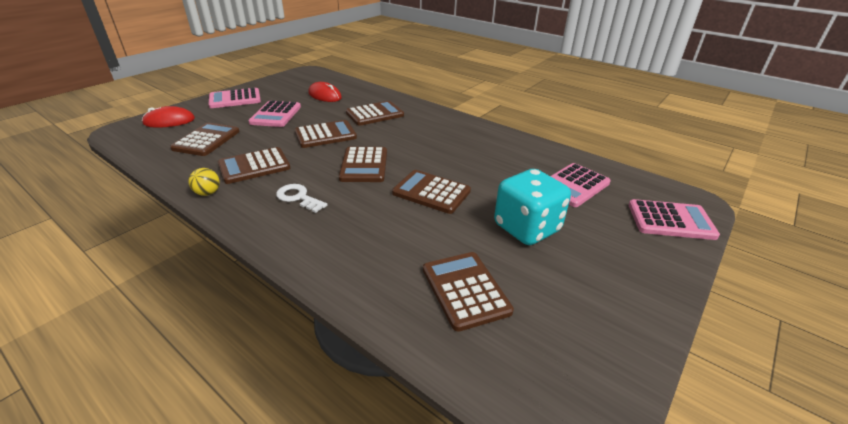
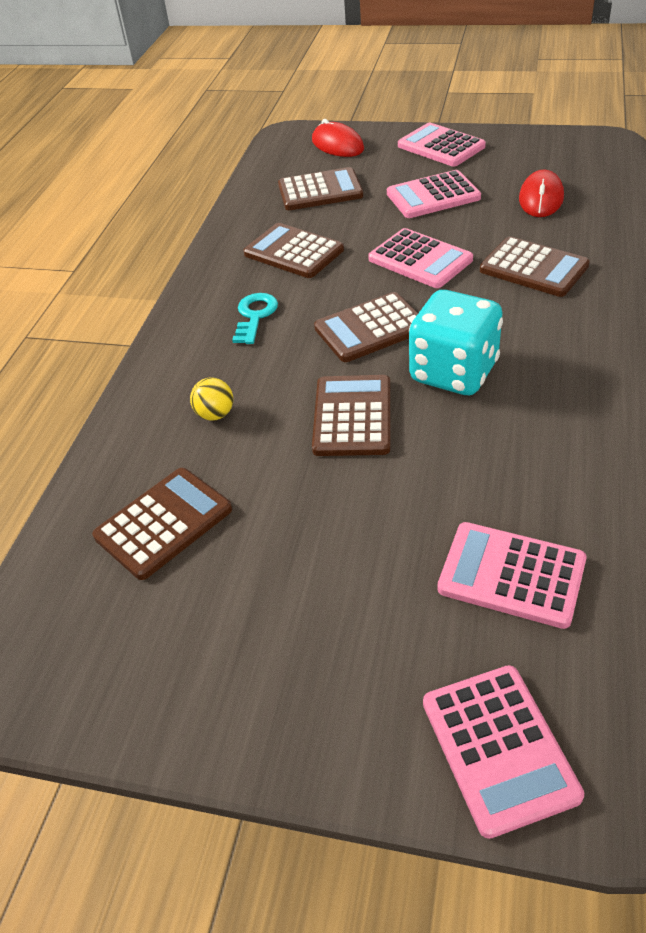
camera: 70 degrees right, 10 degrees up
yellow ball [188,168,220,196] -> yellow ball moved to [190,378,233,421]
white key [276,184,327,213] -> turquoise key [232,293,278,344]
brown calculator [295,120,357,148] -> pink calculator [368,228,473,288]
turquoise dice [494,169,571,245] -> turquoise dice moved to [409,290,503,395]

